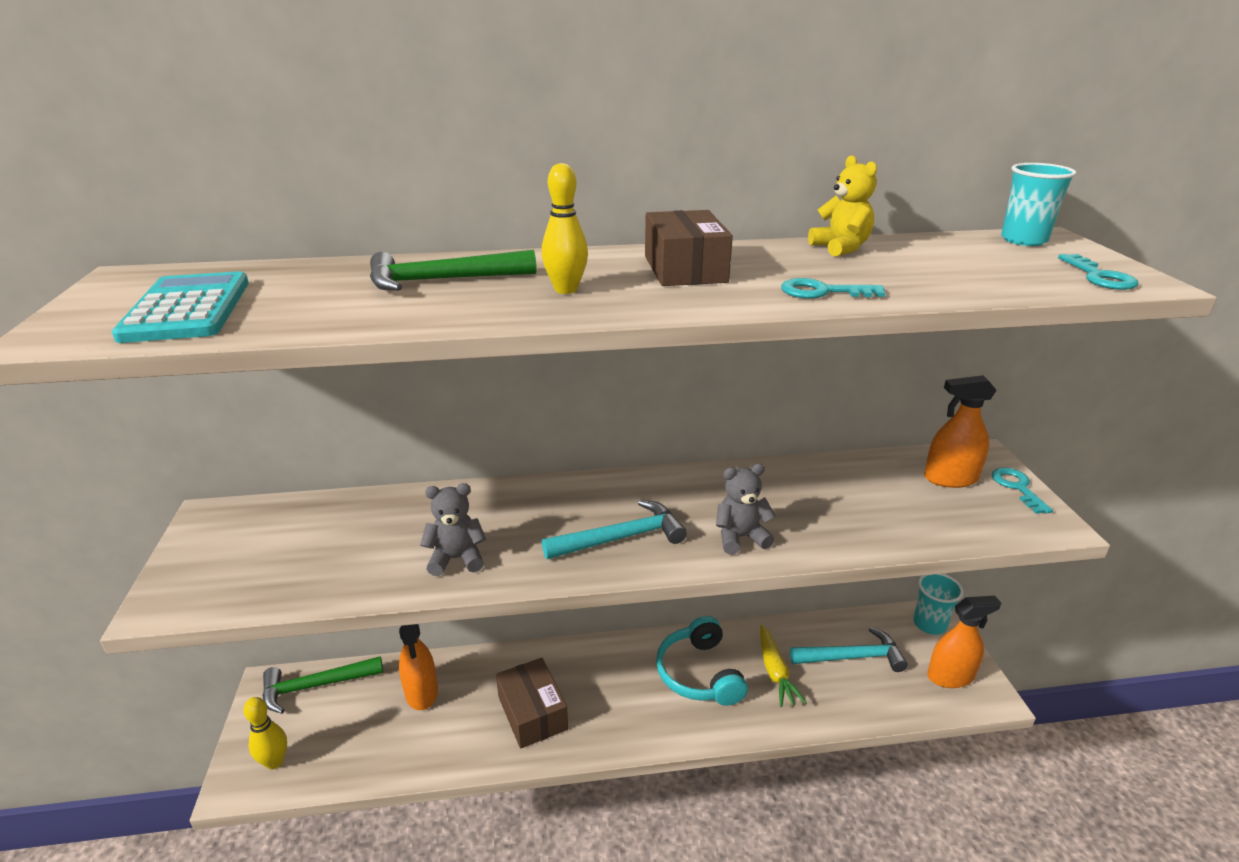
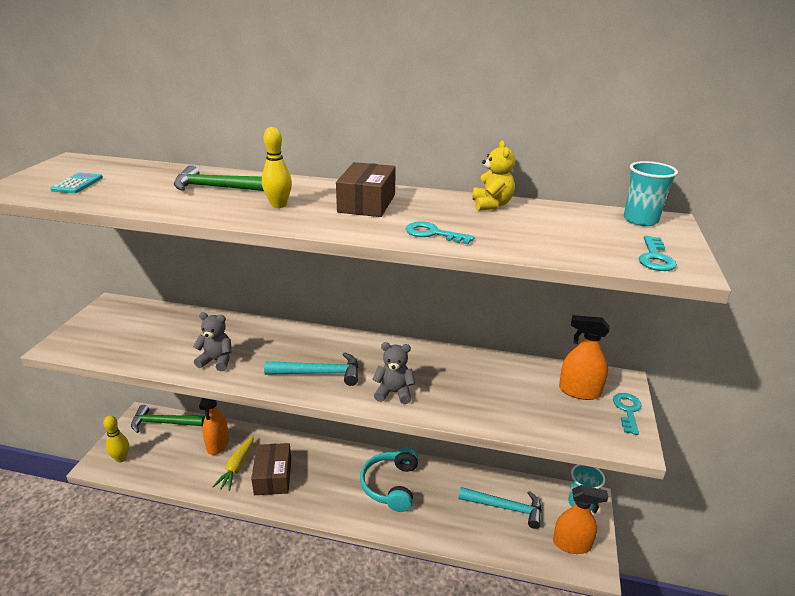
camera: 20 degrees right, 0 degrees up
turquoise calculator [112,271,249,343] -> turquoise calculator [50,172,103,193], size x0.55
yellow carrot [760,625,807,707] -> yellow carrot moved to [212,436,254,491]

